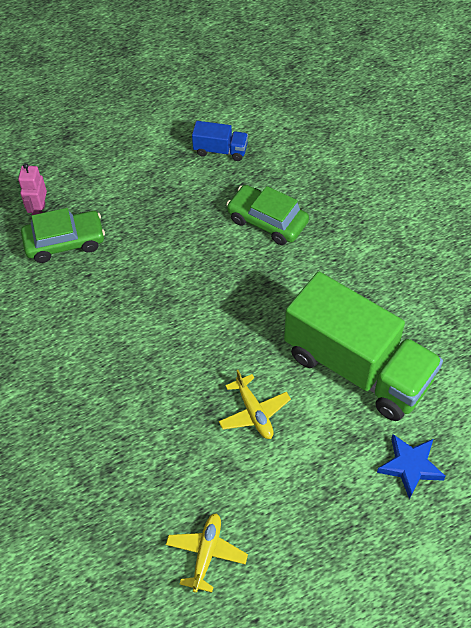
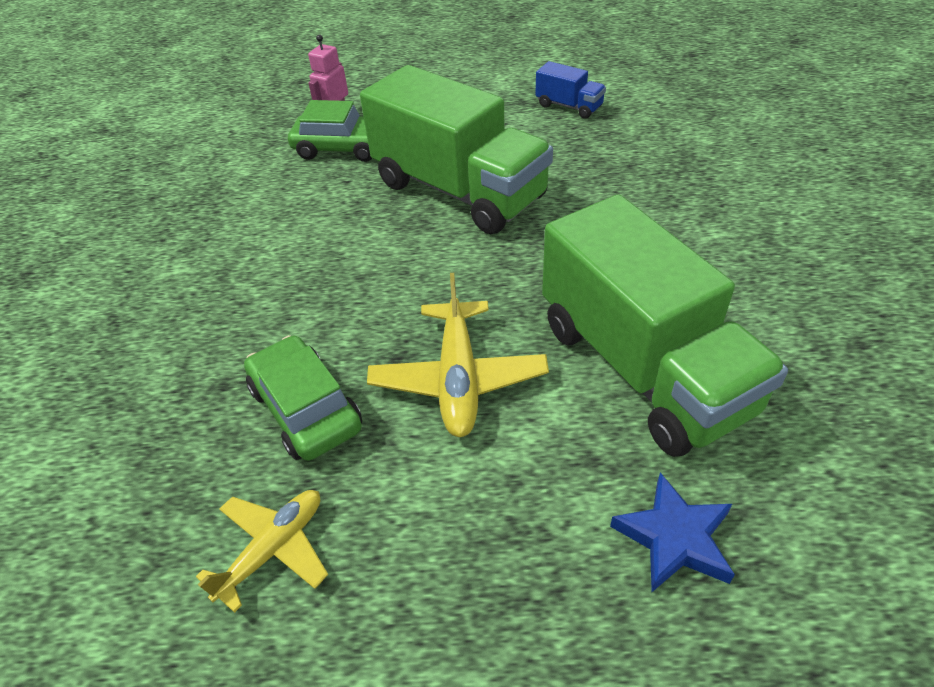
camera: 25 degrees right, 10 degrees down
yellow plane [219,370,291,439] -> yellow plane [367,273,549,437], size x1.50
green car [226,185,309,245] -> green car moved to [244,335,362,461]
none -> green truck [360,65,553,234]

